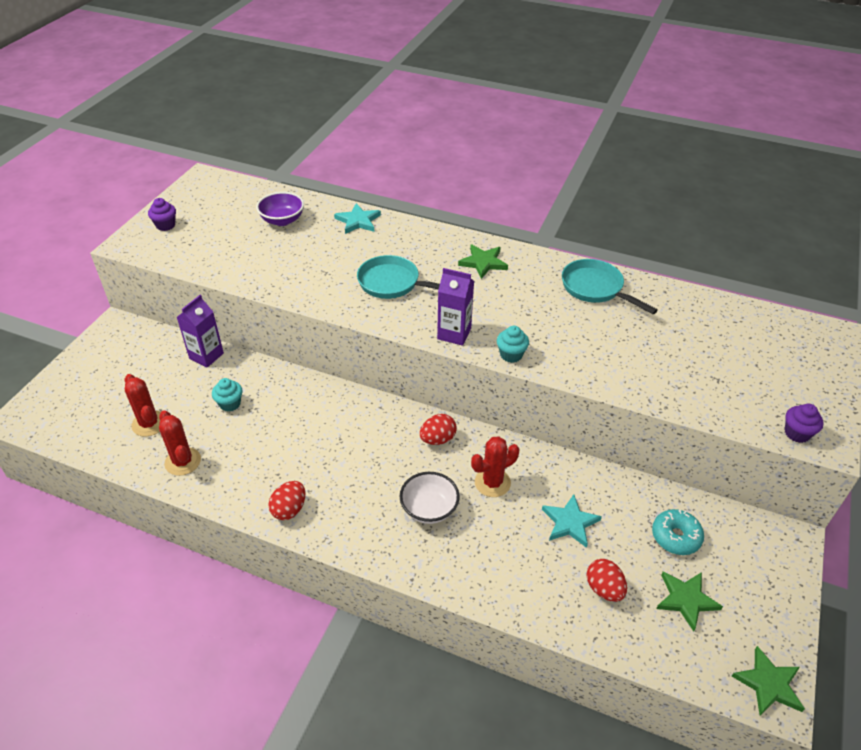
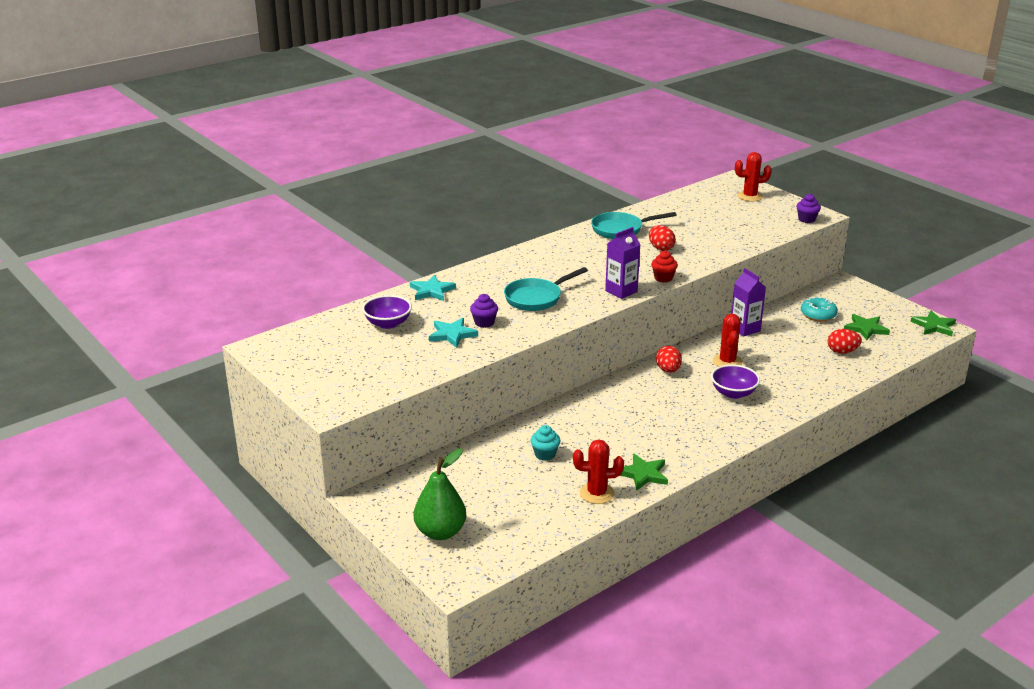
camera: 60 degrees left, 15 degrees down
red cactus [125,374,161,437] -> red cactus moved to [735,152,772,201]
purple cupcake [148,198,176,231] -> purple cupcake moved to [470,294,498,328]
purple carton [177,295,224,368] -> purple carton moved to [731,268,766,336]
red egg [268,481,306,520] -> red egg moved to [649,225,676,251]
white bowl [400,472,460,524] -> purple bowl [711,364,760,399]
green star [458,244,508,279] -> green star moved to [620,454,668,490]
turquoise cupcake [497,326,529,363] -> red cupcake [651,250,678,283]
turquoise star [542,494,602,548] -> turquoise star moved to [429,318,478,348]
none -> green pear [414,449,466,540]

